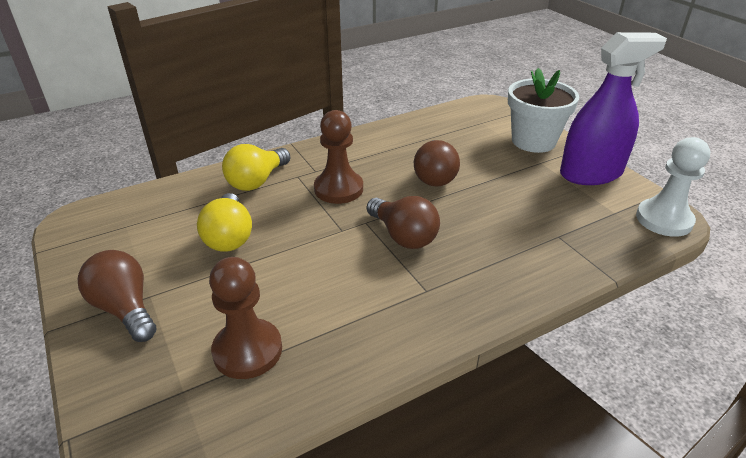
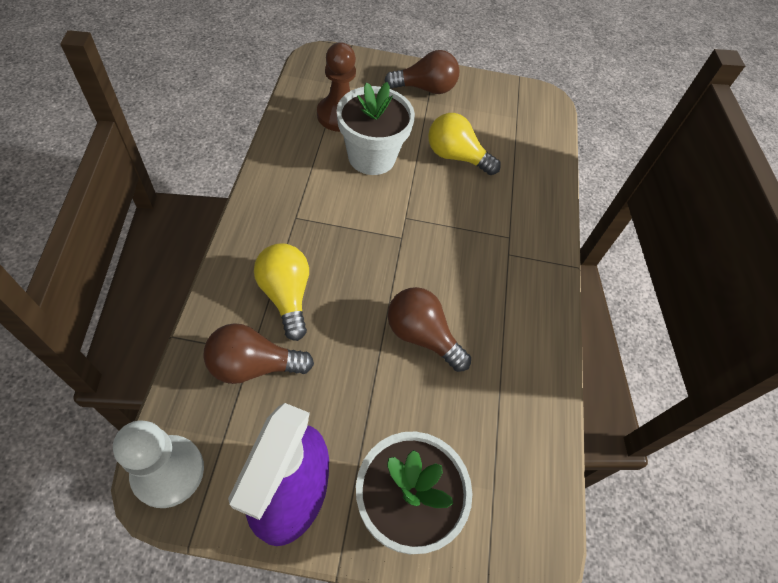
camera: 120 degrees right, 20 degrees up
yellow light bulb [222,144,290,191] -> yellow light bulb moved to [254,244,309,341]
brown pawn [314,110,363,204] -> none
brown light bulb [367,196,440,249] -> brown light bulb moved to [203,323,314,384]
none -> white flower pot [337,82,415,175]

